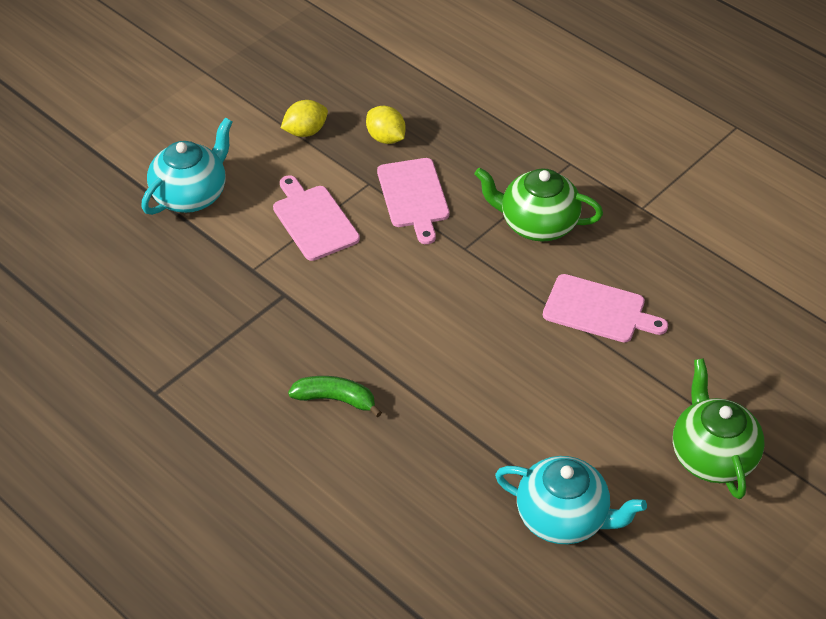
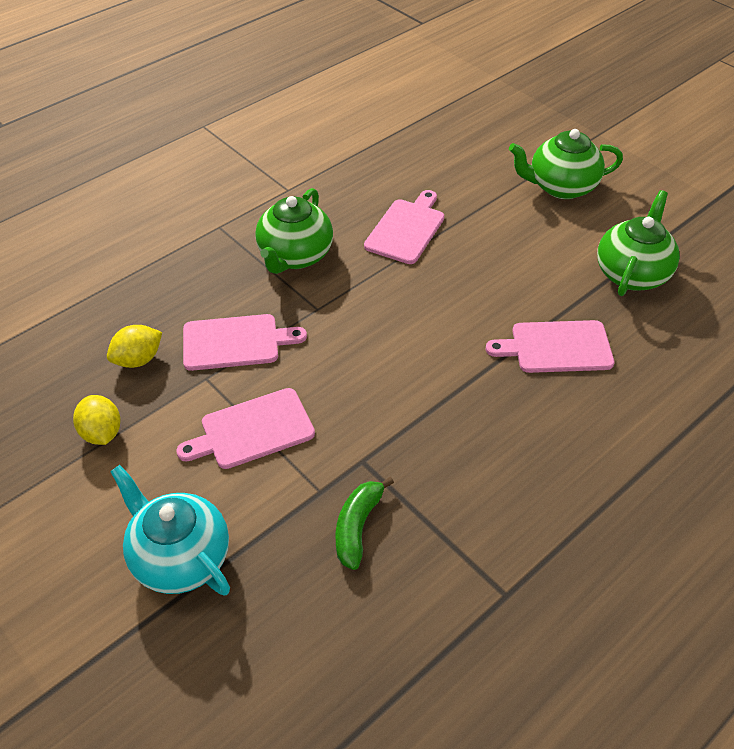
camera: 85 degrees left, 0 degrees up
green banana [288,376,382,417] -> green banana moved to [336,477,394,570]
turquoise teapot [495,456,647,544] -> green teapot [597,190,680,296]
none -> pink cutting board [486,320,614,373]

